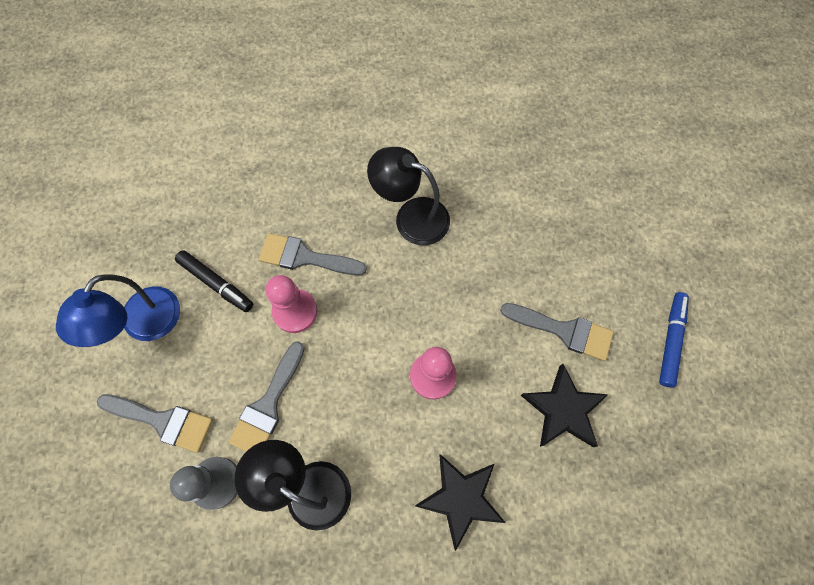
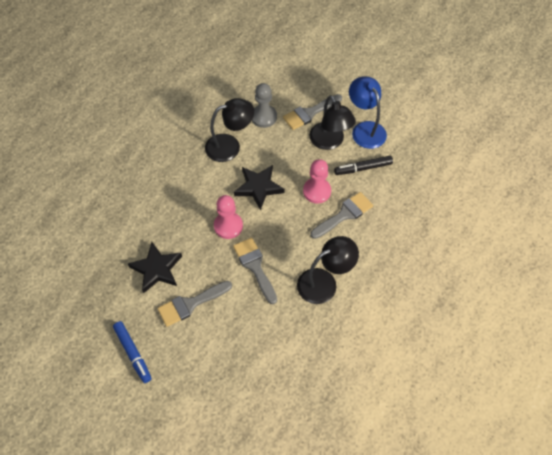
camera: 130 degrees right, 10 degrees down
grey brush [228,341,305,451] -> grey brush moved to [233,238,277,304]
black star [415,454,506,551] -> black star moved to [234,165,284,210]
none -> black lamp [309,95,356,150]

